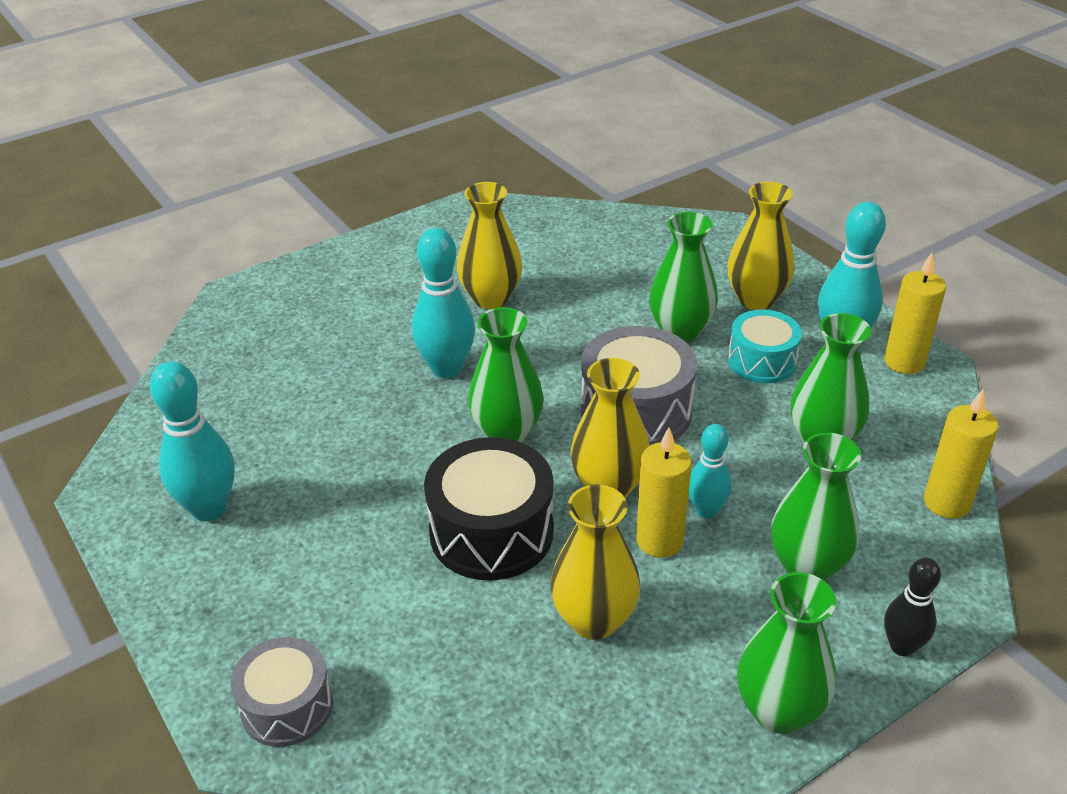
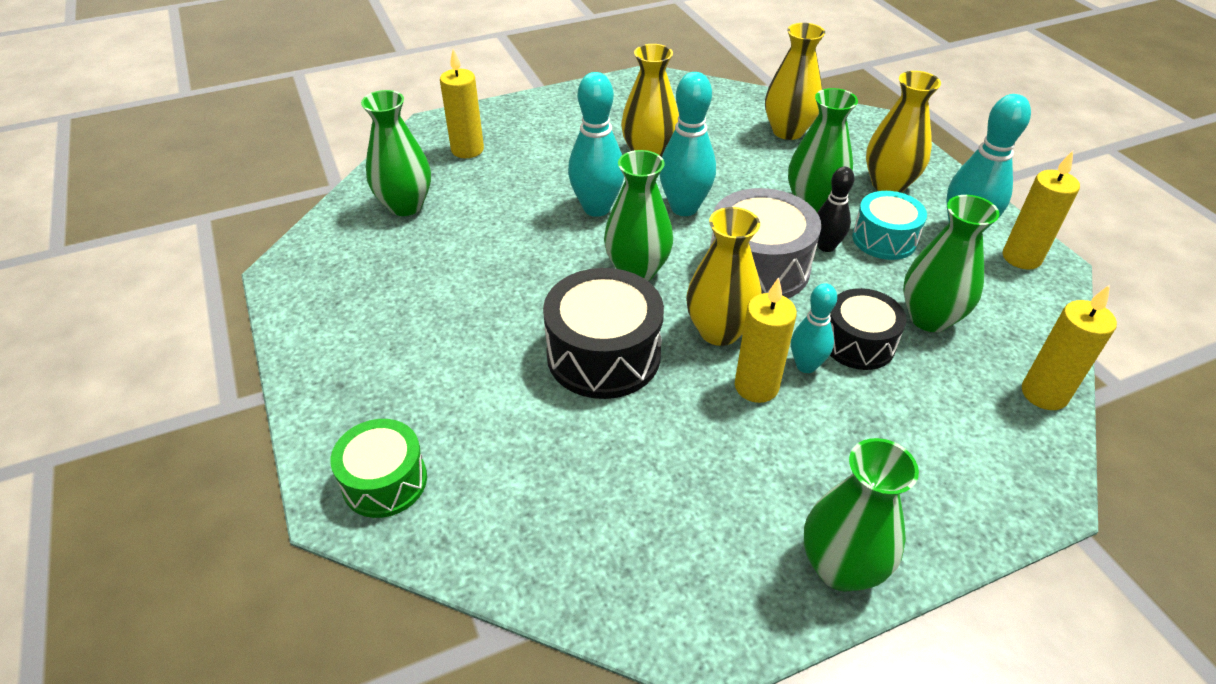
camera: 10 degrees right, 5 degrees up
turquoise bowling pin [150,361,235,521] -> turquoise bowling pin moved to [659,72,716,216]
grey drum [231,637,333,747] -> green drum [330,419,427,518]
yellow vase [550,485,640,640] -> yellow vase moved to [765,23,825,140]
green vase [771,433,861,581] -> green vase moved to [361,90,431,216]
black bowling pin [884,558,941,656] -> black bowling pin moved to [817,167,855,252]
none -> yellow candle [440,49,484,158]
none -> black drum [830,288,906,370]

